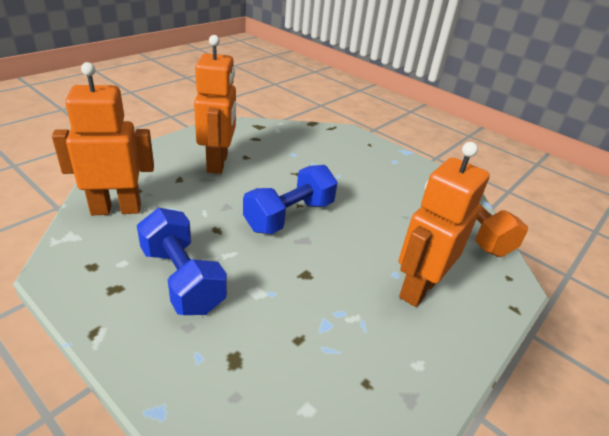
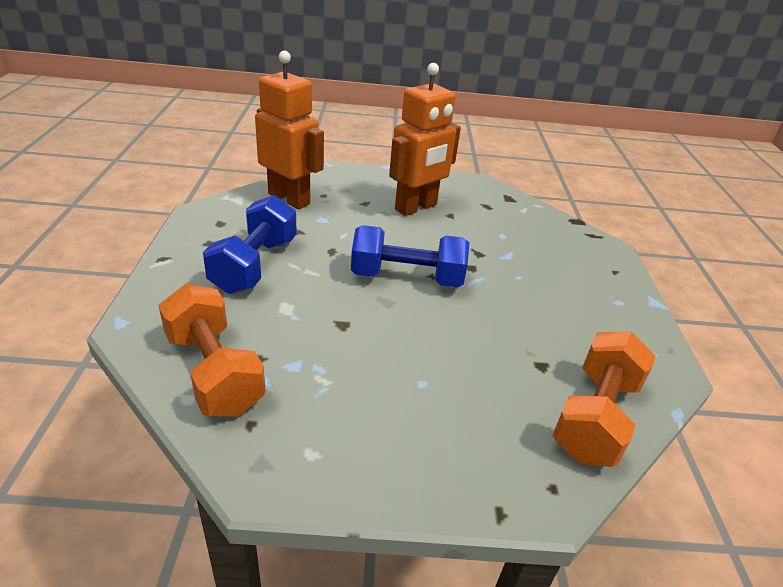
camera: 50 degrees right, 0 degrees up
orange robot [399,142,490,307] -> none
none -> orange dumbbell [158,284,266,416]

